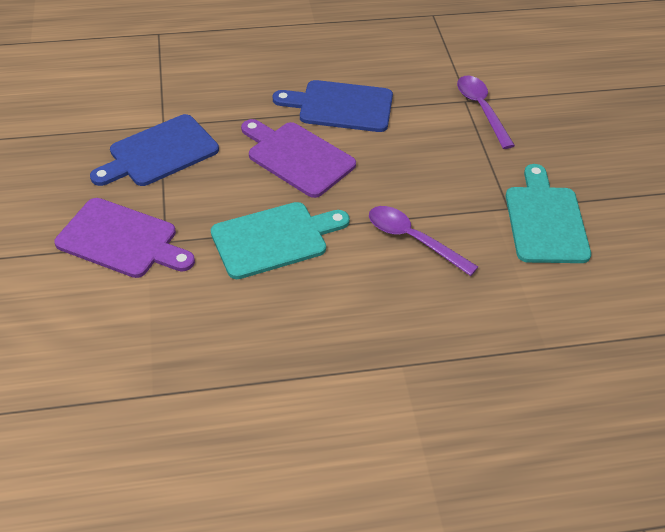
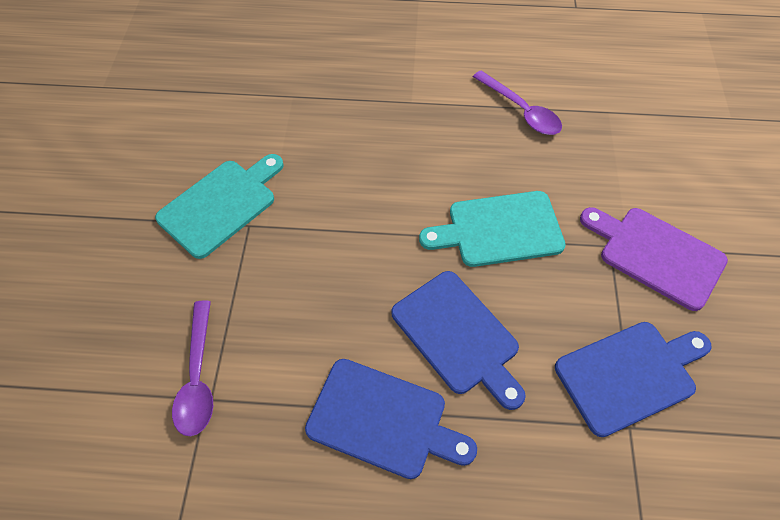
camera: 165 degrees left, 10 degrees up
purple cutting board [241,119,356,198] -> blue cutting board [391,271,526,410]
purple spoon [369,206,478,276] -> purple spoon moved to [473,70,562,135]
turquoise cutting board [506,164,591,263] -> turquoise cutting board turned 150 degrees counterclockwise [155,154,284,259]

